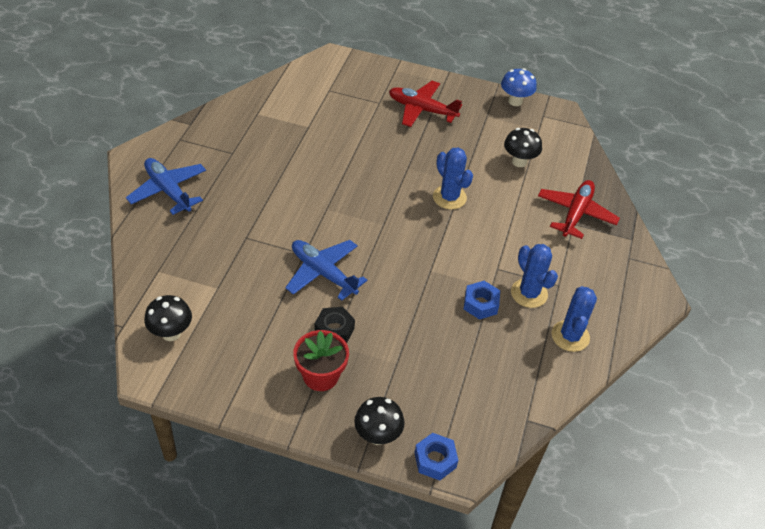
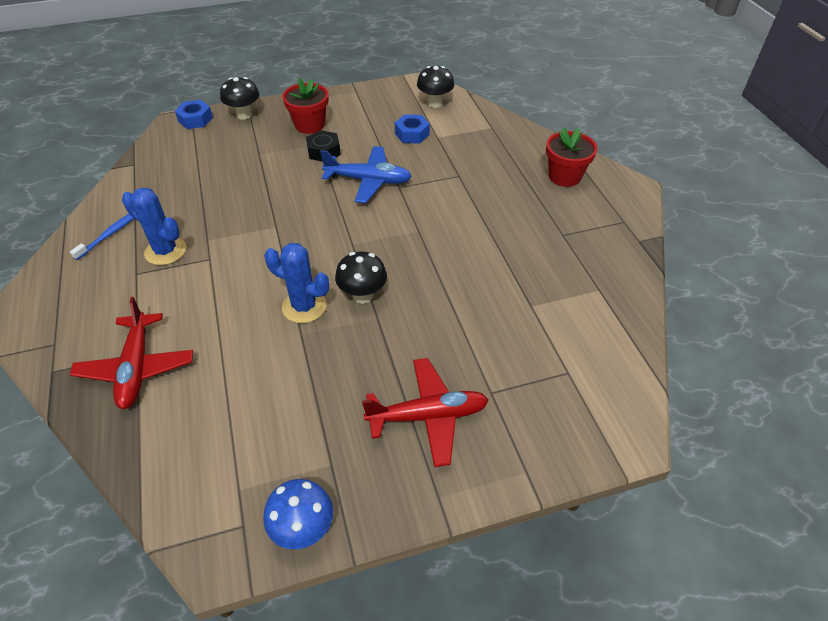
camera: 150 degrees right, 0 degrees up
blue plane [126,158,206,215] -> red flower pot [546,128,597,187]
blue nut [464,281,500,320] -> blue nut moved to [395,114,430,144]
black mushroom [504,128,542,167] -> black mushroom moved to [335,251,387,304]
blue cactus [551,286,597,352] -> blue toothbrush [70,214,134,260]

